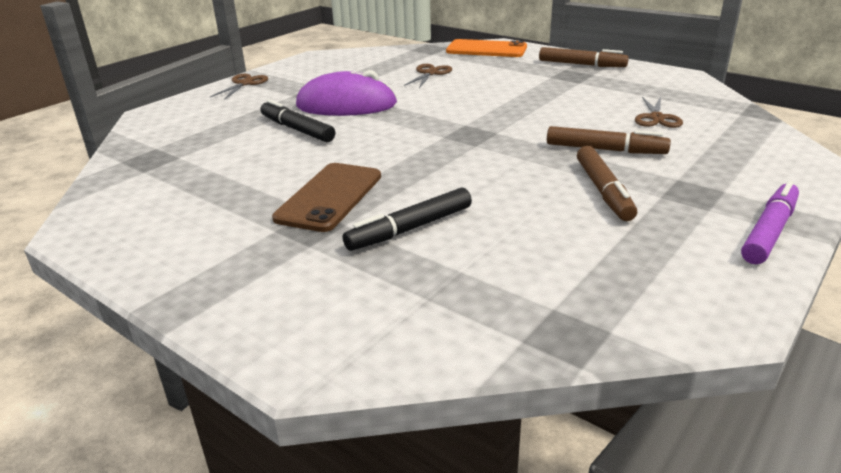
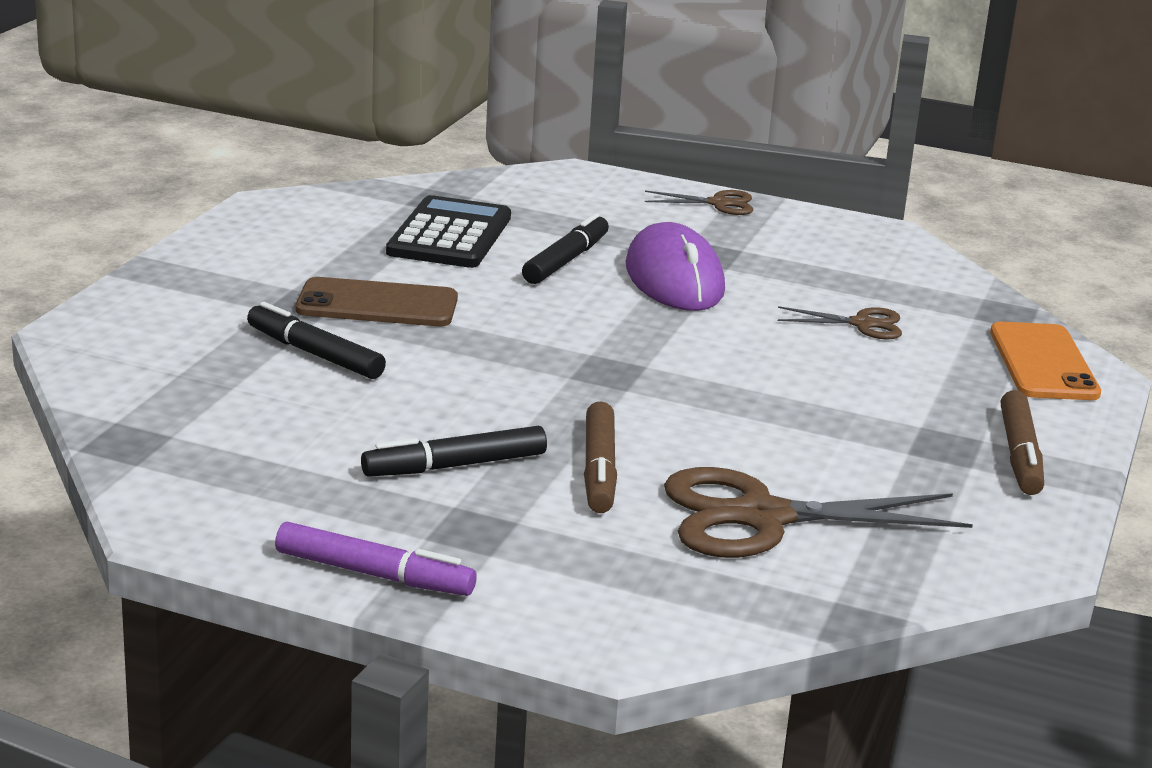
camera: 70 degrees right, 5 degrees down
brown marker [577,146,637,221] -> black marker [361,426,547,477]
brown scissors [635,97,683,128] -> brown scissors [664,467,973,558], size x1.99
none -> black calculator [386,195,511,268]

